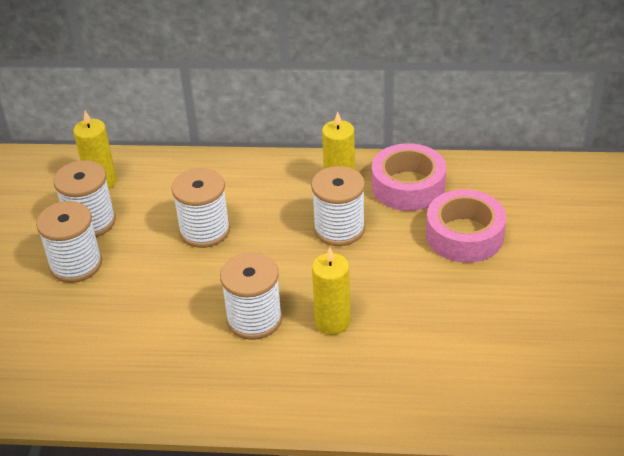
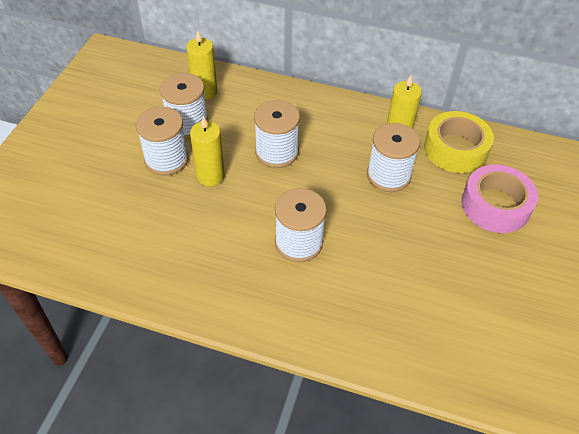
camera: 10 degrees right, 10 degrees up
yellow candle [312,247,351,335] -> yellow candle moved to [190,116,225,186]
pink tape [372,143,446,211] -> yellow tape [424,111,494,173]

